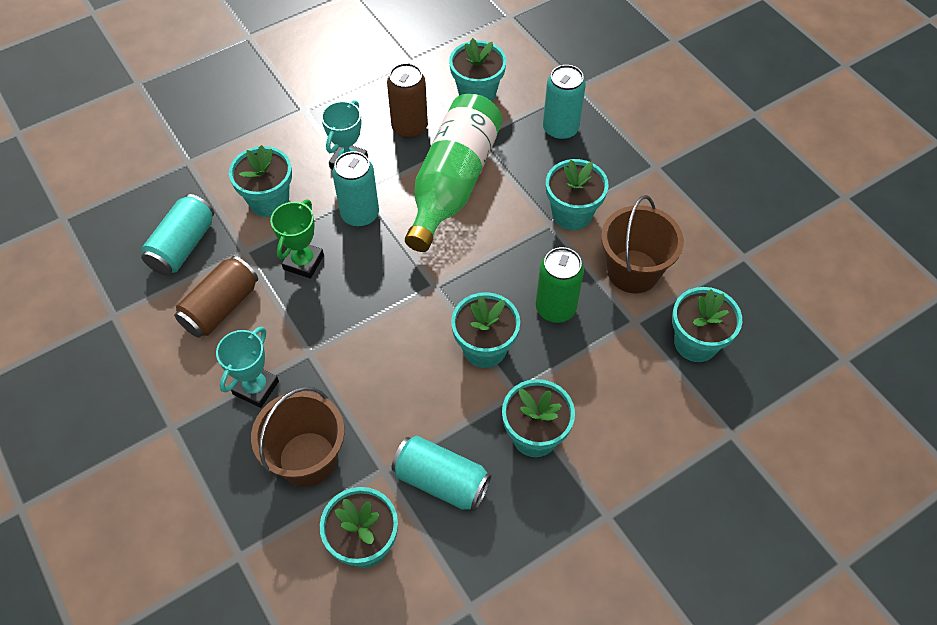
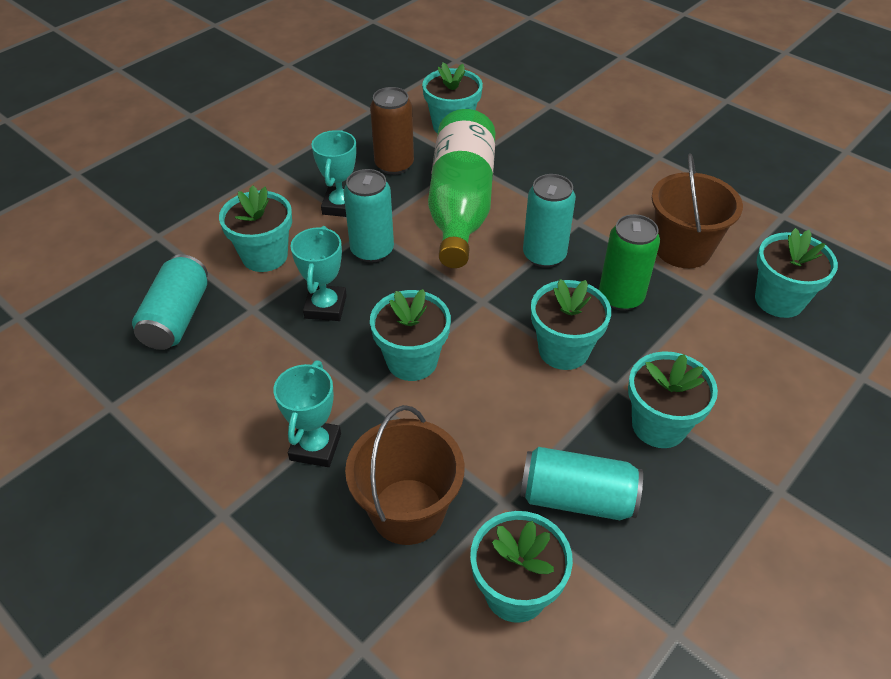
camera: 15 degrees left, 10 degrees down
brown can [174,256,258,338] -> none
green trophy [270,200,324,279] -> turquoise trophy [291,226,347,321]
turquoise can [543,65,586,140] -> turquoise can moved to [523,174,576,268]
turquoise flower pot [546,159,609,230] -> turquoise flower pot moved to [370,289,451,381]

